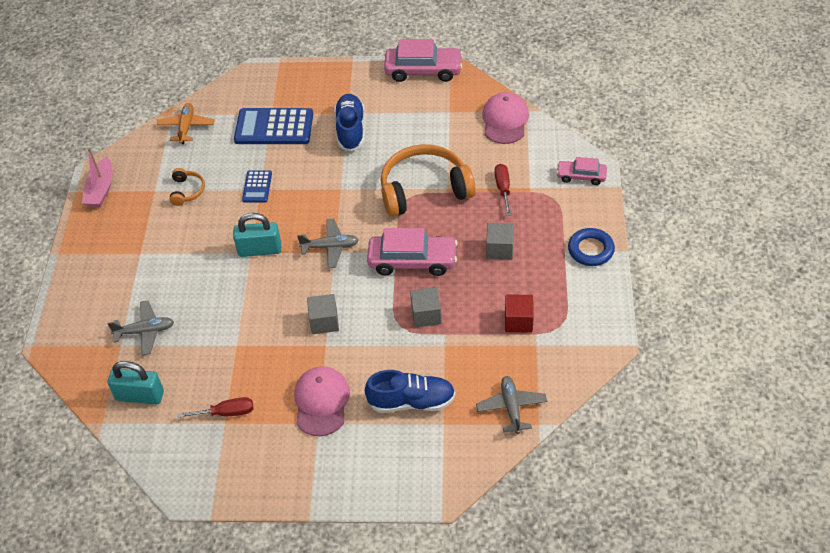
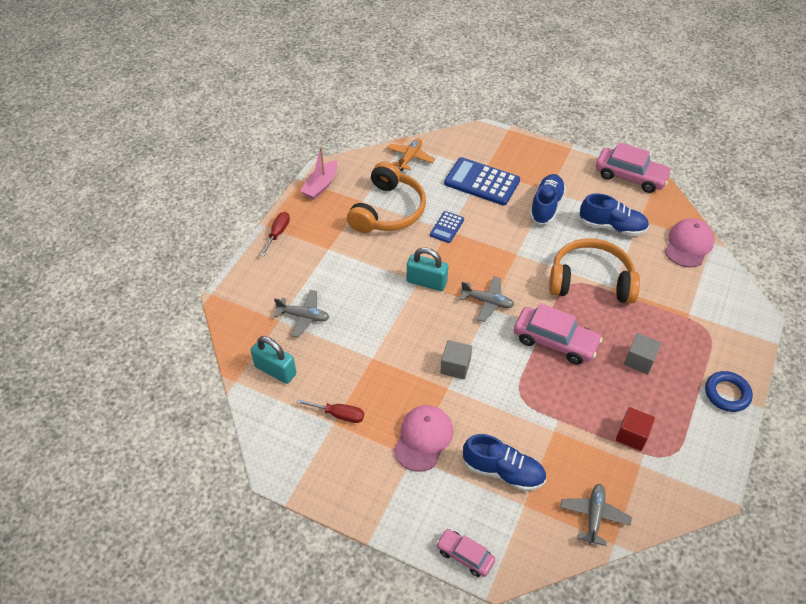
camera: 20 degrees right, 0 degrees up
orange headphones [169,168,205,206] -> orange headphones [347,162,426,233], size x2.23
grey cube [410,287,442,327] -> none
red screwdriver [495,164,511,216] -> red screwdriver moved to [260,212,290,257]
pink car [556,157,607,185] -> pink car moved to [436,529,496,577]
none -> blue shoe [579,193,649,236]

